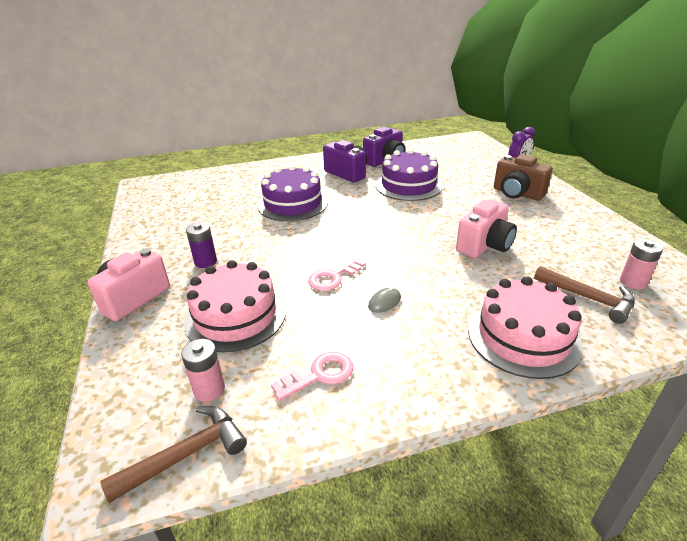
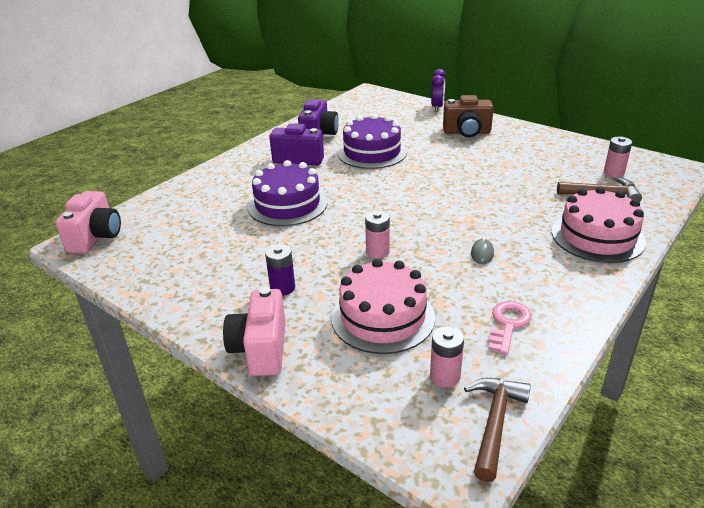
camera: 35 degrees left, 0 degrees up
pink key [308,257,366,291] -> none
pink camera [456,199,517,258] -> pink camera moved to [55,191,121,253]
none -> pink battery [365,211,390,259]

